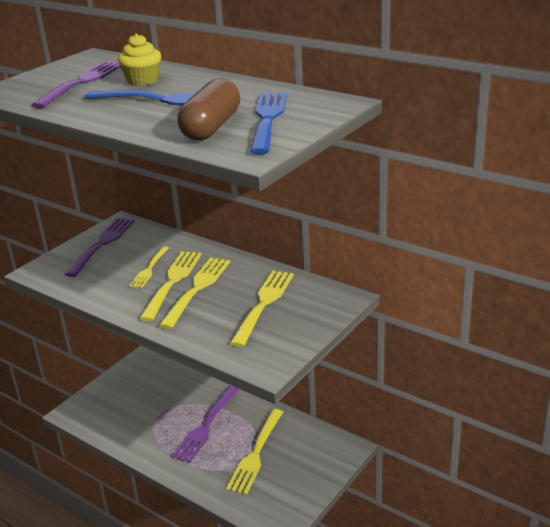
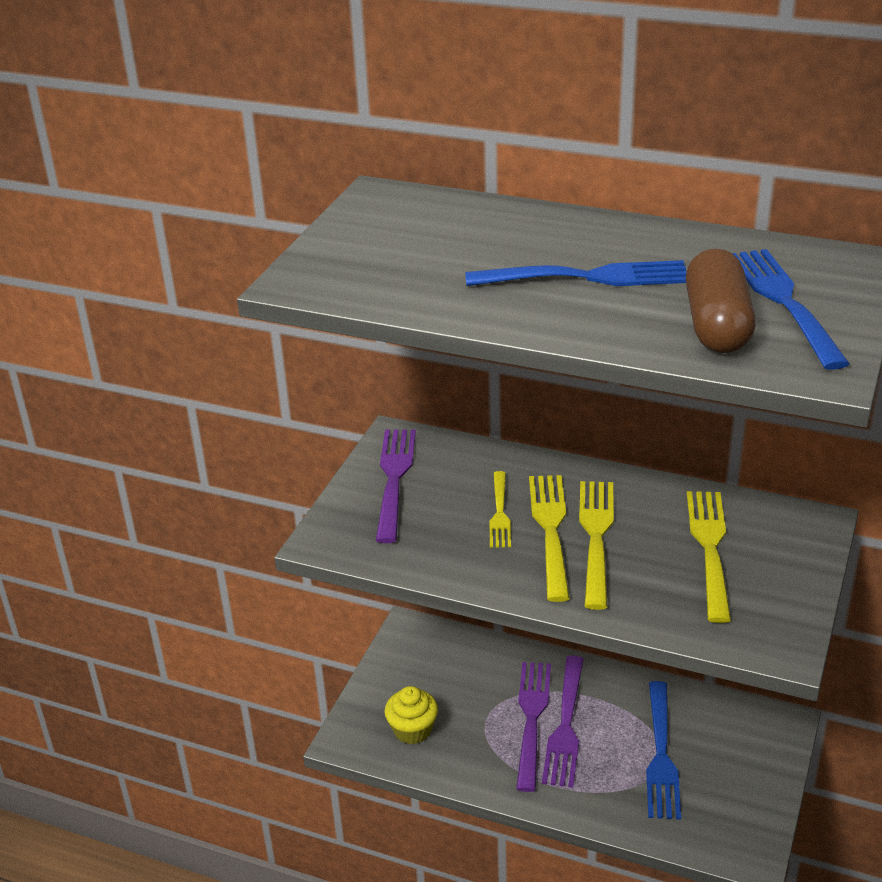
camera: 15 degrees left, 5 degrees up
purple fork [31,61,120,109] -> purple fork moved to [516,662,551,792]
yellow cupcake [118,34,161,86] -> yellow cupcake moved to [385,686,438,744]
yellow fork [226,409,283,495] -> blue fork [646,681,681,820]

